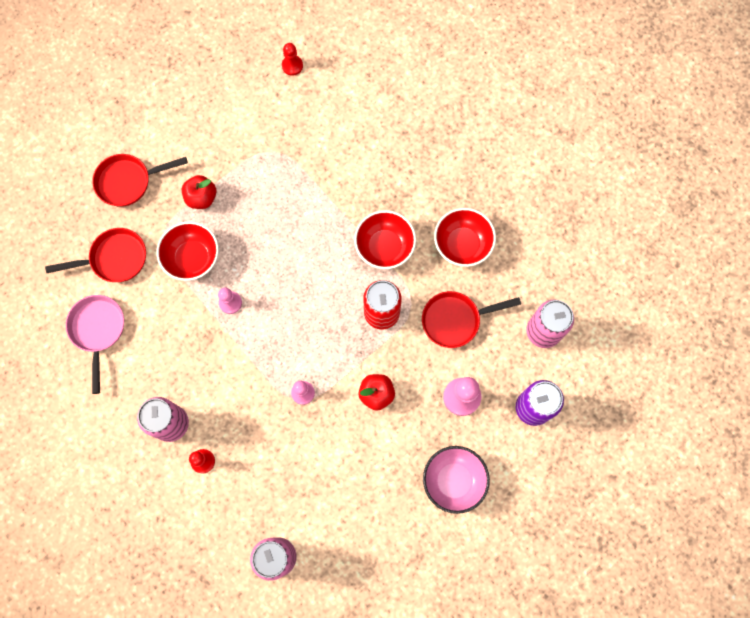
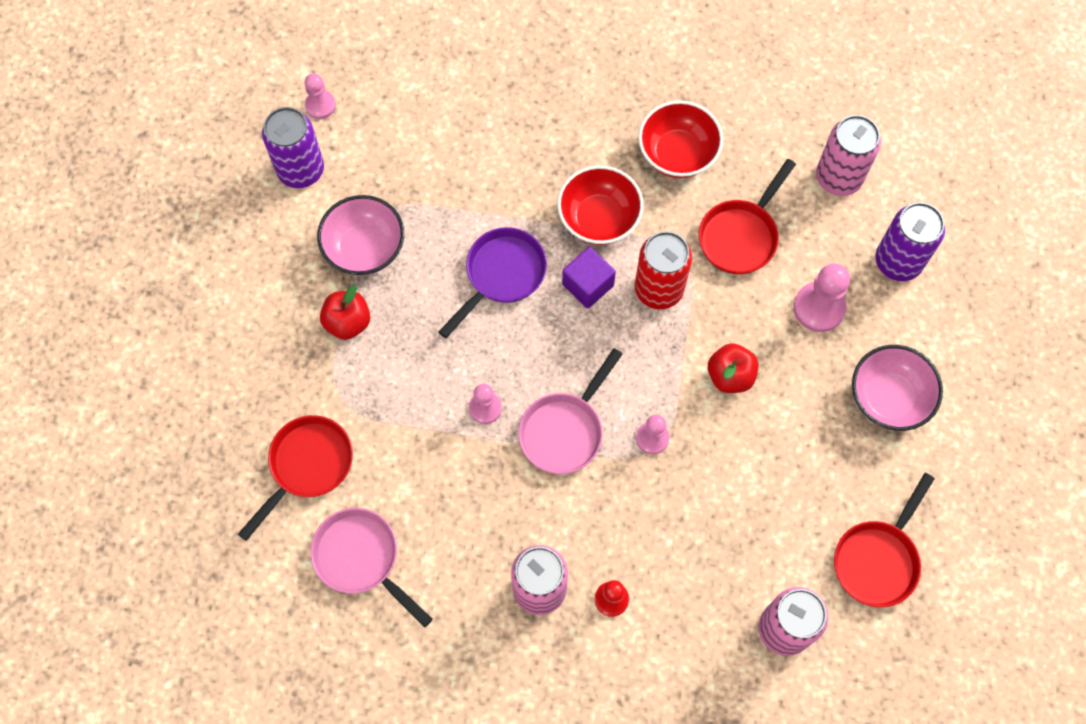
camera: 40 degrees left, 5 degrees down
red pan [92,154,188,207] -> red pan moved to [834,473,935,607]
red bowl [157,221,219,281] -> none
red pawn [282,43,303,76] -> pink pawn [305,73,336,119]
none -> purple can [262,107,324,188]
none -> pink bowl [317,195,404,276]
none -> purple pan [439,227,547,338]
none -> pink pan [518,348,623,474]
none -> purple cube [562,247,616,308]

